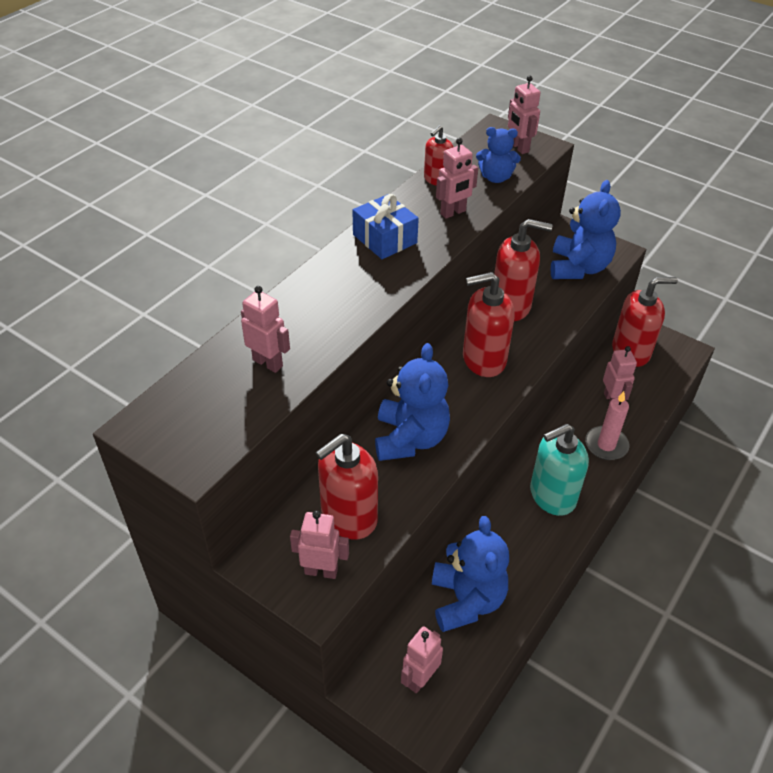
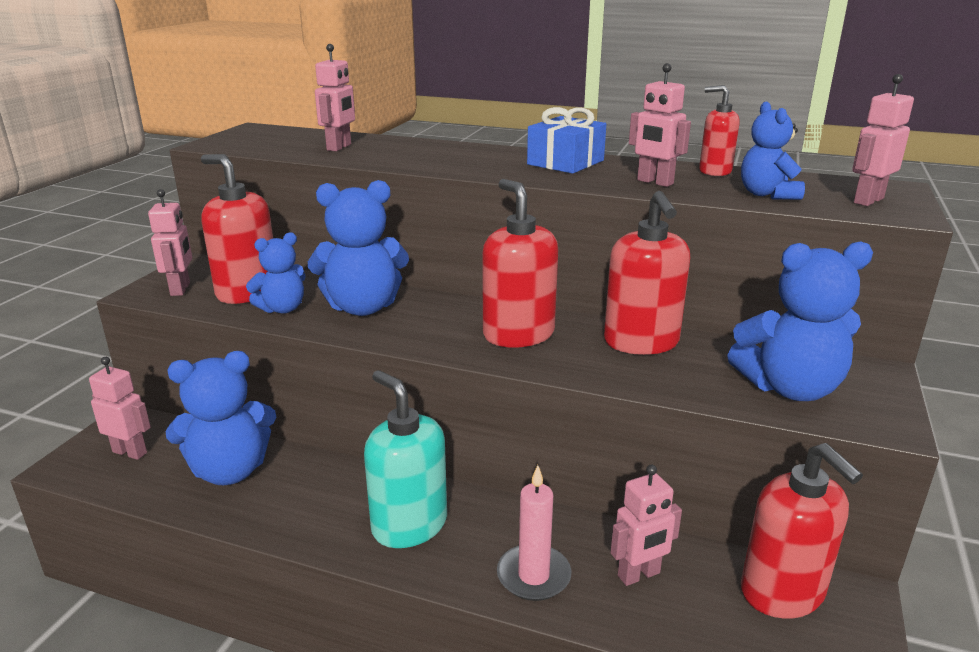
camera: 75 degrees right, 20 degrees down
none -> blue teddy bear [246,232,306,314]

